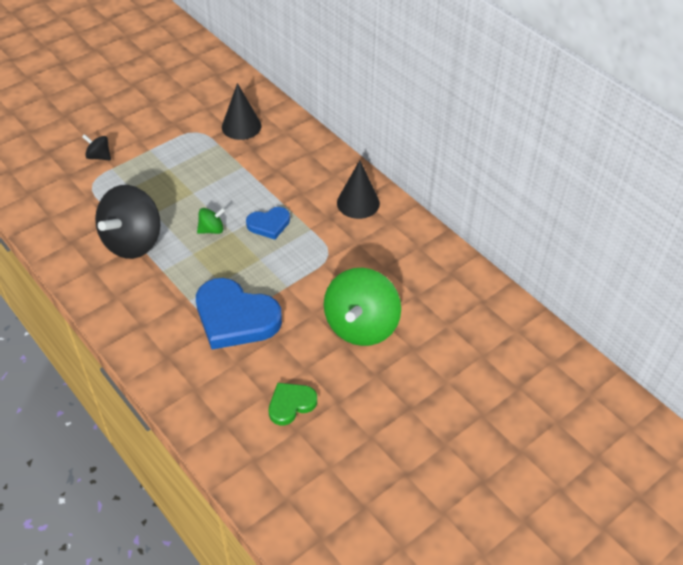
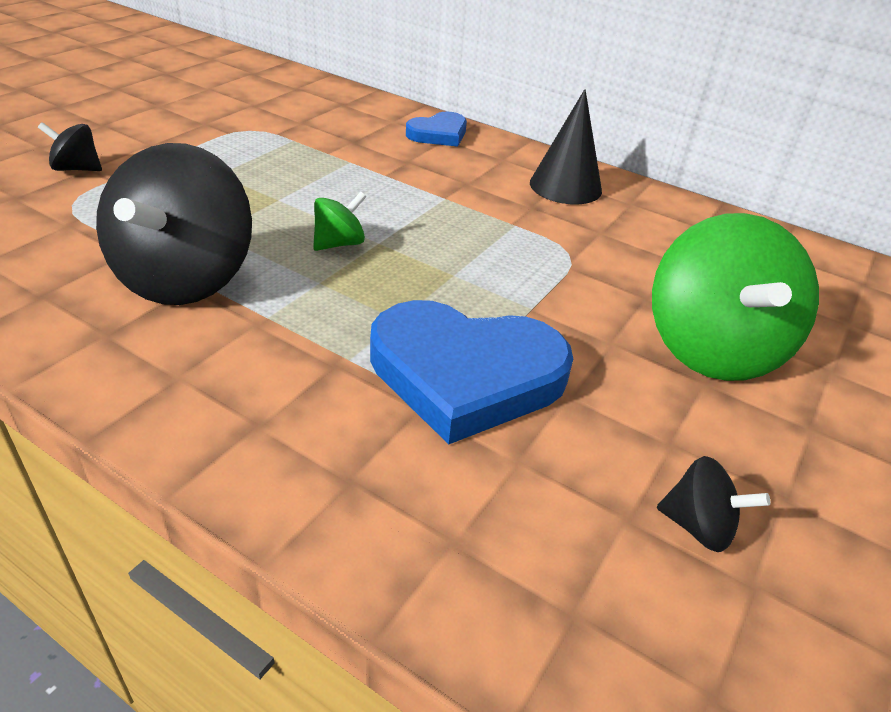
camera: 20 degrees left, 10 degrees down
black cone [222,83,261,140] -> none
blue heart [246,207,290,240] -> blue heart moved to [406,111,467,147]
green heart [269,383,317,425] -> black spinning top [657,456,770,552]

